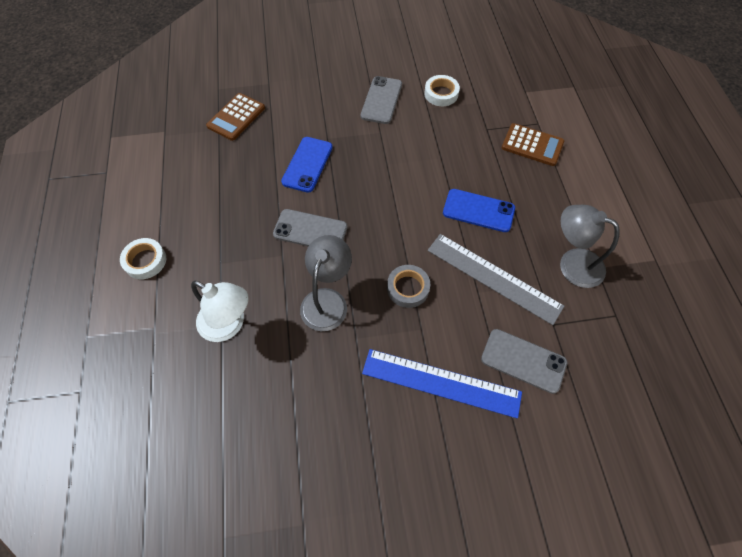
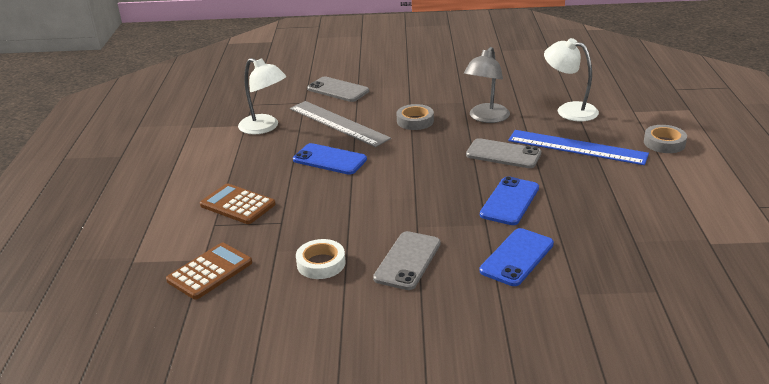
camera: 170 degrees left, 30 degrees down
white tape [120,238,166,279] -> grey tape [644,125,687,153]
brown calculator [206,93,265,141] -> brown calculator moved to [166,243,252,300]
blue ruler [362,349,522,418] -> blue ruler moved to [508,130,649,165]
grey lamp [560,205,620,288] -> white lamp [238,58,287,134]
none -> blue phone [480,228,554,286]

